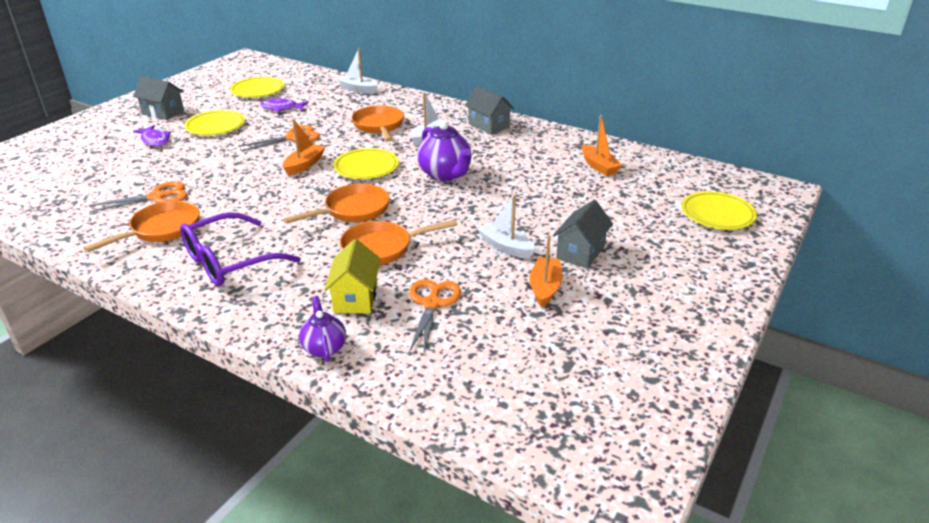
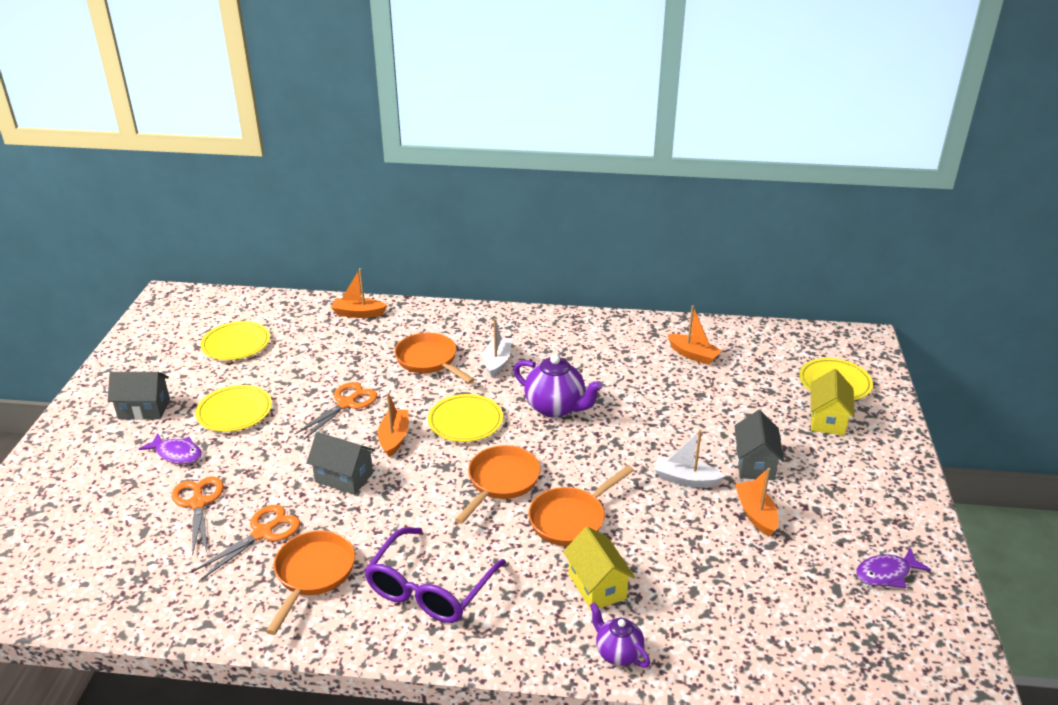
camera: 25 degrees left, 0 degrees up
purple fish [260,98,309,112] -> purple fish moved to [856,548,931,588]
white boat [337,48,378,94] -> orange boat [331,268,387,318]
orange scissors [409,279,461,353] -> orange scissors moved to [172,476,224,556]
grey house [465,86,514,135] -> grey house moved to [306,432,375,495]
none -> yellow house [811,369,855,436]

